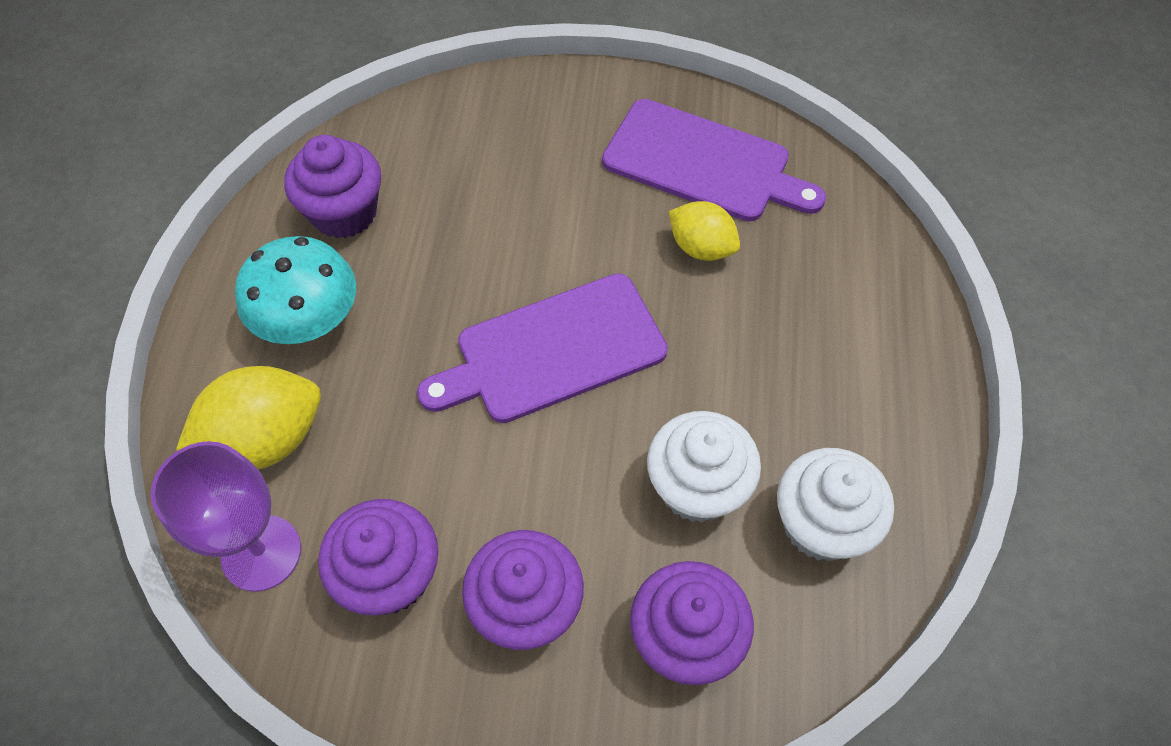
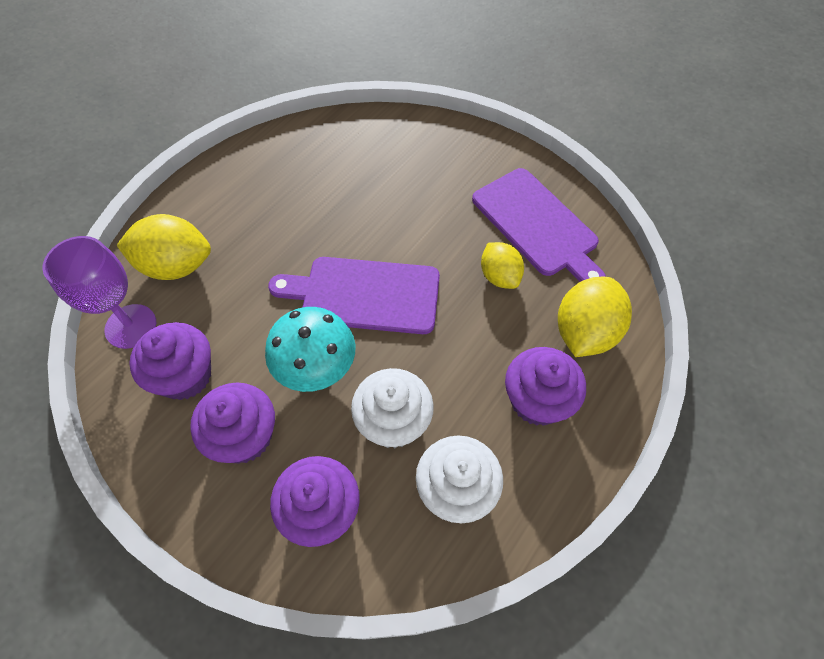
camera: 30 degrees right, 0 degrees up
turquoise mushroom [235,236,356,344] -> turquoise mushroom moved to [265,307,355,392]
purple cupcake [284,135,381,238] -> purple cupcake moved to [505,347,586,426]
none -> yellow lemon [558,277,632,357]

